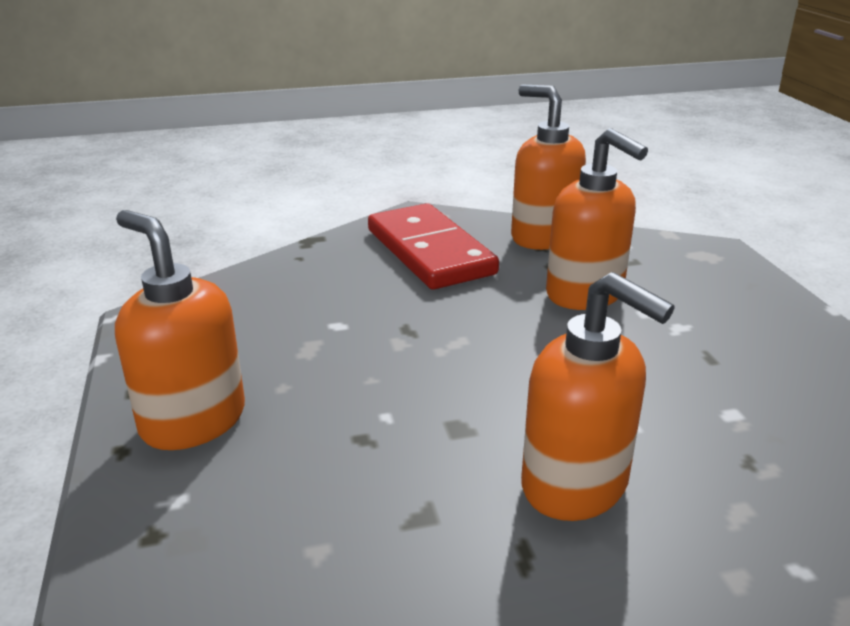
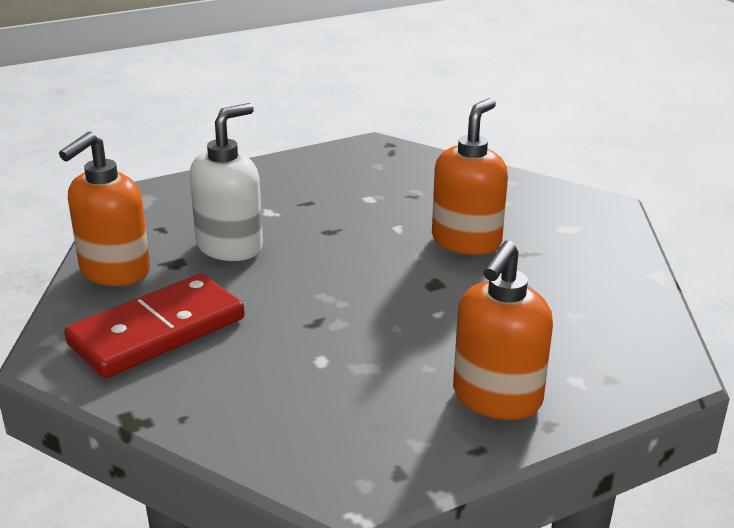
camera: 105 degrees left, 0 degrees up
orange soap dispenser [546,128,648,310] -> white soap dispenser [190,103,263,261]

